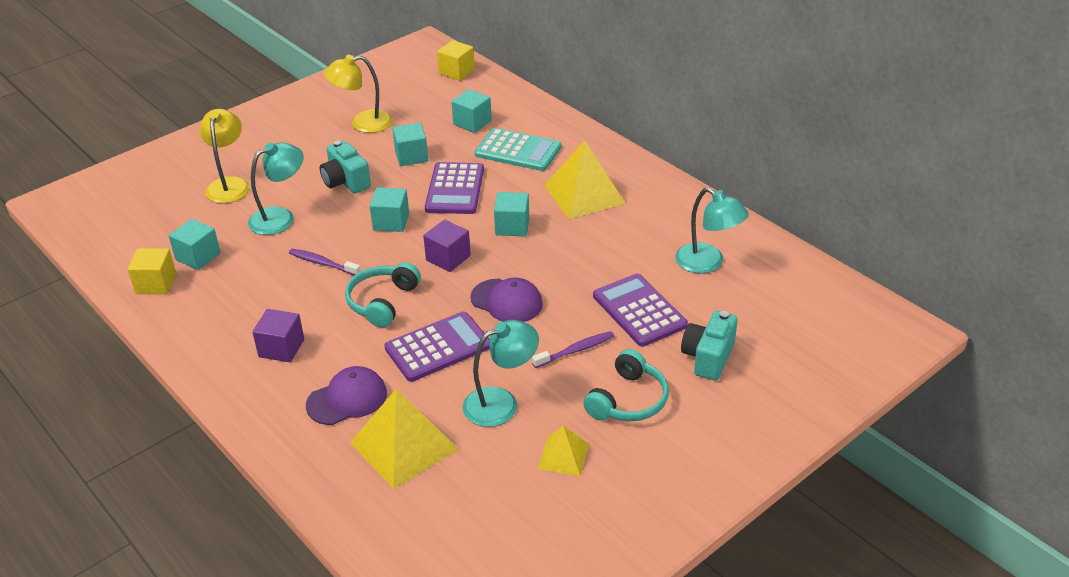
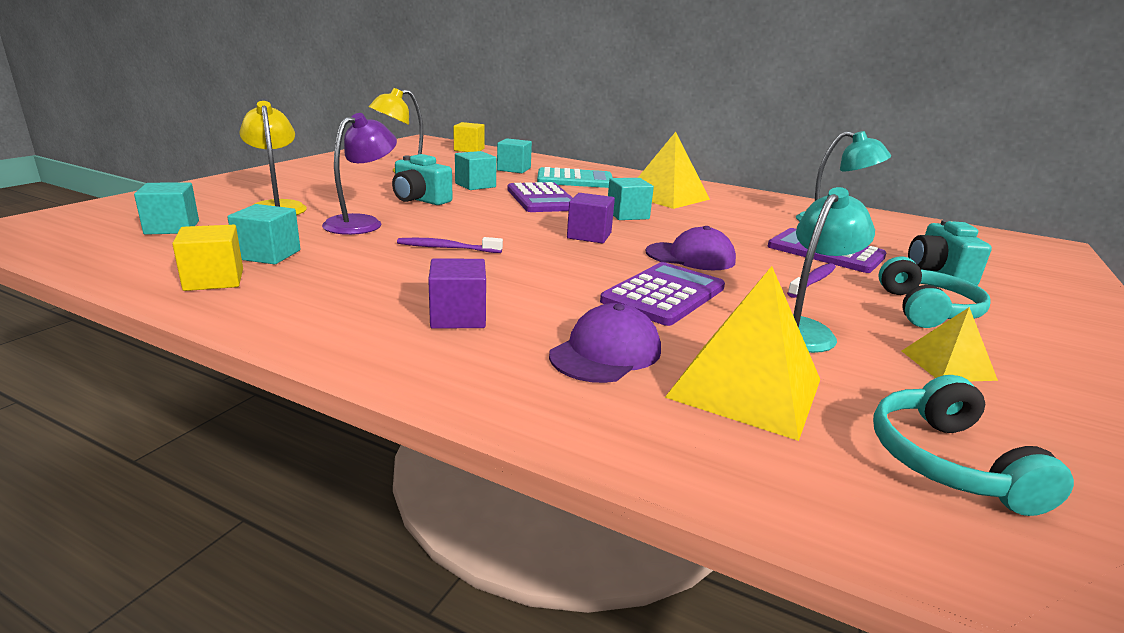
camera: 25 degrees left, 15 degrees down
turquoise lamp [248,142,303,235] -> purple lamp [322,113,397,235]
turquoise headphones [345,262,421,328] -> turquoise headphones moved to [873,375,1074,516]
turquoise cube [370,187,409,232] -> turquoise cube moved to [134,182,199,235]

